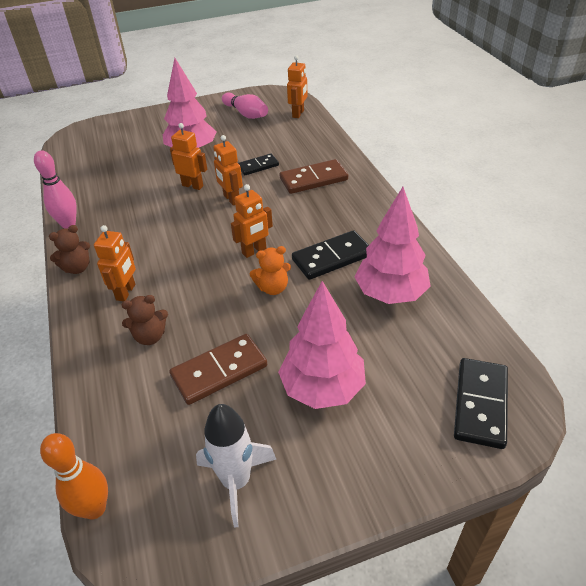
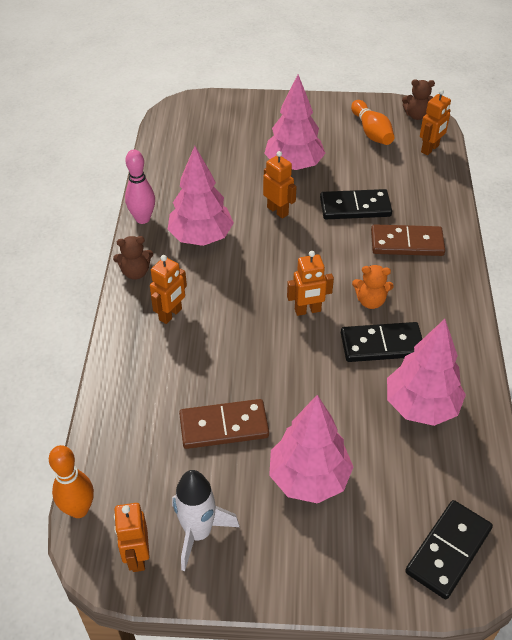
camera: 20 degrees right, 5 degrees up
brown teddy bear [122,295,168,345] -> brown teddy bear moved to [402,79,435,120]
orange robot [213,135,243,206] -> orange robot moved to [114,503,150,572]
pink bowling pin [222,92,268,119] -> orange bowling pin [351,100,394,145]
black domino [238,154,279,175] -> black domino [320,189,392,219], size x1.59
orange teddy bear [250,246,291,295] -> orange teddy bear moved to [352,265,394,309]
none -> pink tree [167,146,234,246]

